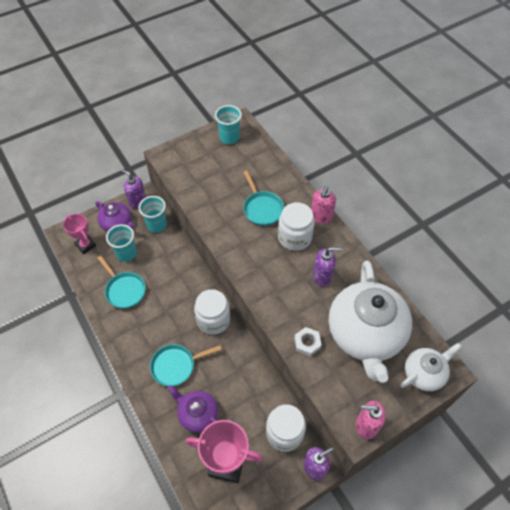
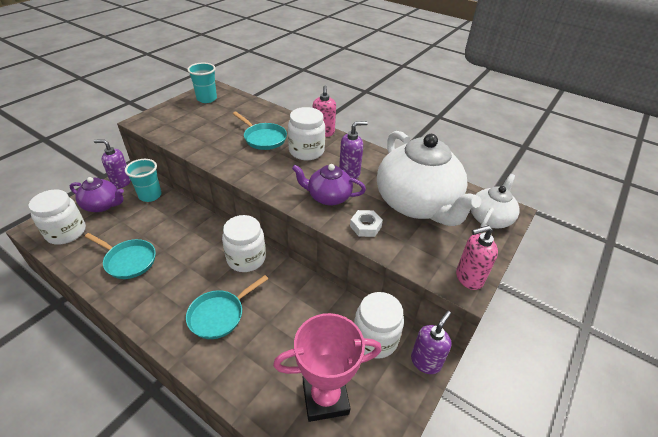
camera: 25 degrees left, 15 degrees down
pink trophy [63,214,96,254] -> white jar [29,189,86,245]
turquoise cup [106,224,137,262] -> none
purple teapot [167,385,218,433] -> purple teapot moved to [292,164,366,206]

